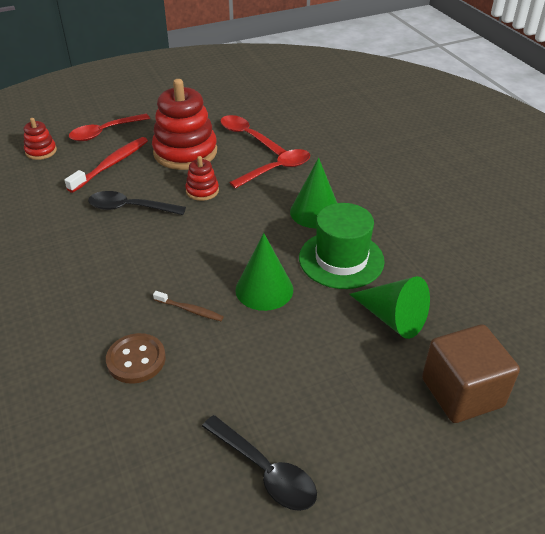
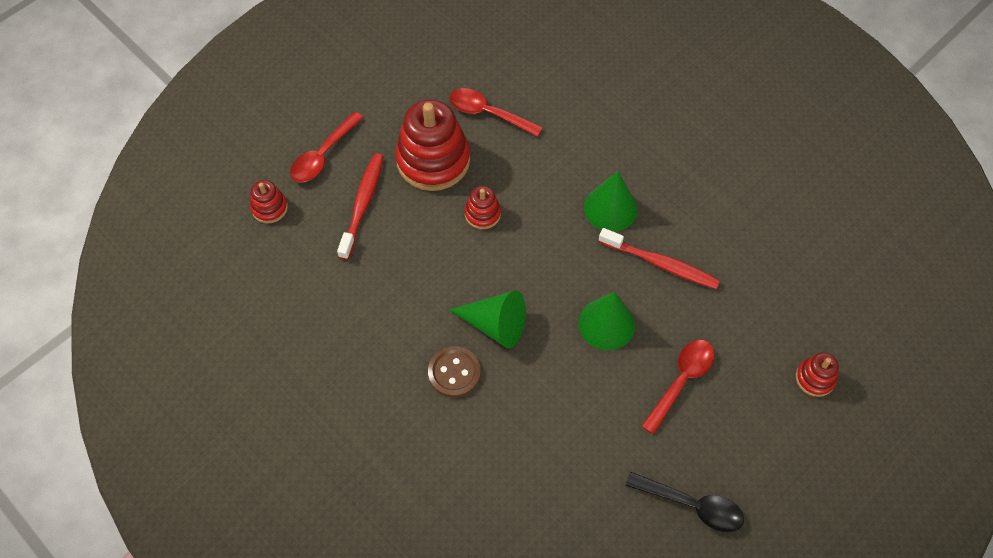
camera: 20 degrees left, 20 degrees up
black spoon [88,191,186,215] -> none
brown button [106,333,166,384] -> brown button moved to [428,346,481,398]
brown toothbrush [153,291,224,321] -> none
red spoon [229,149,310,189] -> red spoon moved to [641,340,715,435]
green hat [299,203,385,289] -> red toothbrush [599,228,720,289]
green cone [349,276,430,339] -> green cone moved to [449,290,526,348]
brown cube [422,324,520,423] -> red stacking toy [796,352,839,397]

